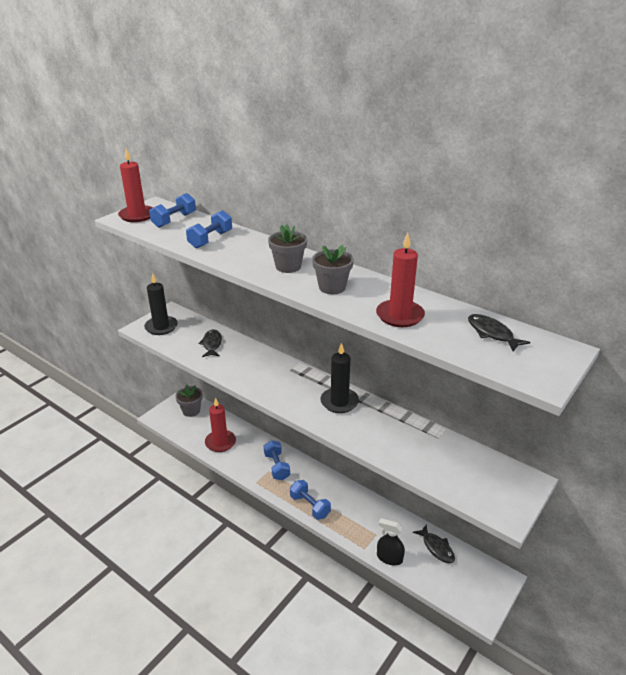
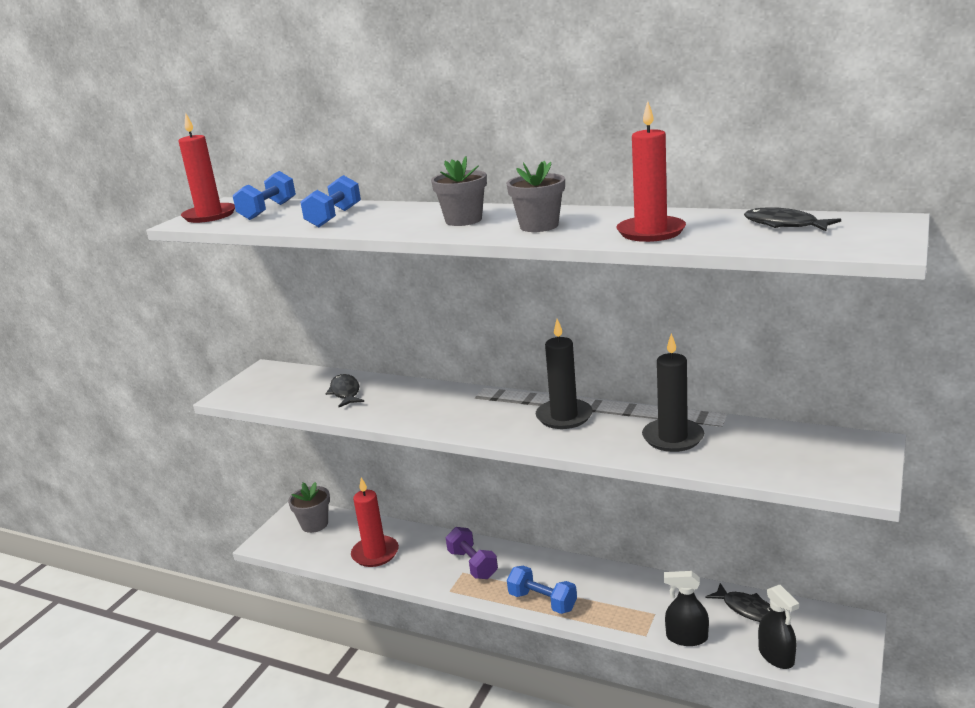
camera: 10 degrees left, 10 degrees down
black candle [144,273,178,335] -> black candle moved to [642,333,704,452]
blue dumbbell [264,440,290,480] -> purple dumbbell [446,527,498,579]
none -> black spray bottle [758,585,799,669]

